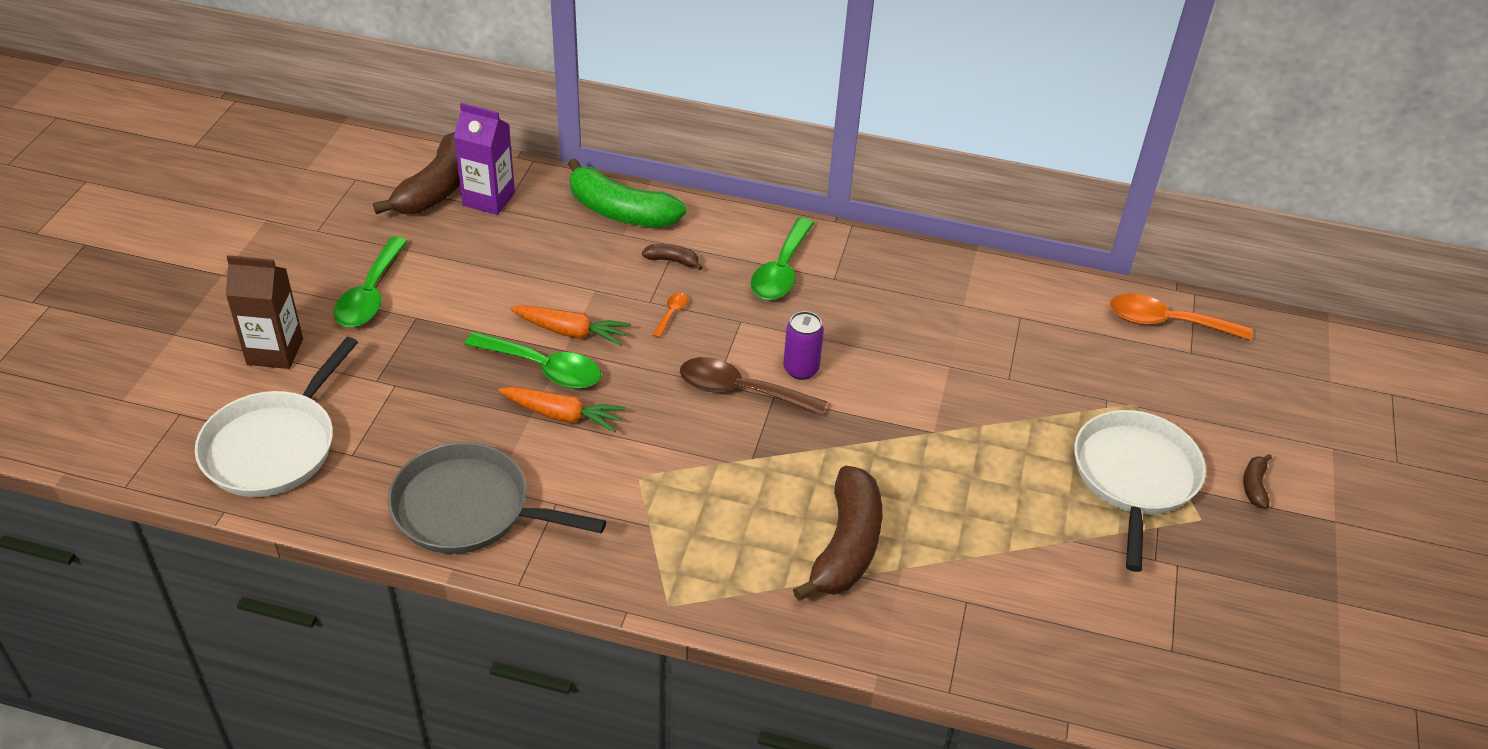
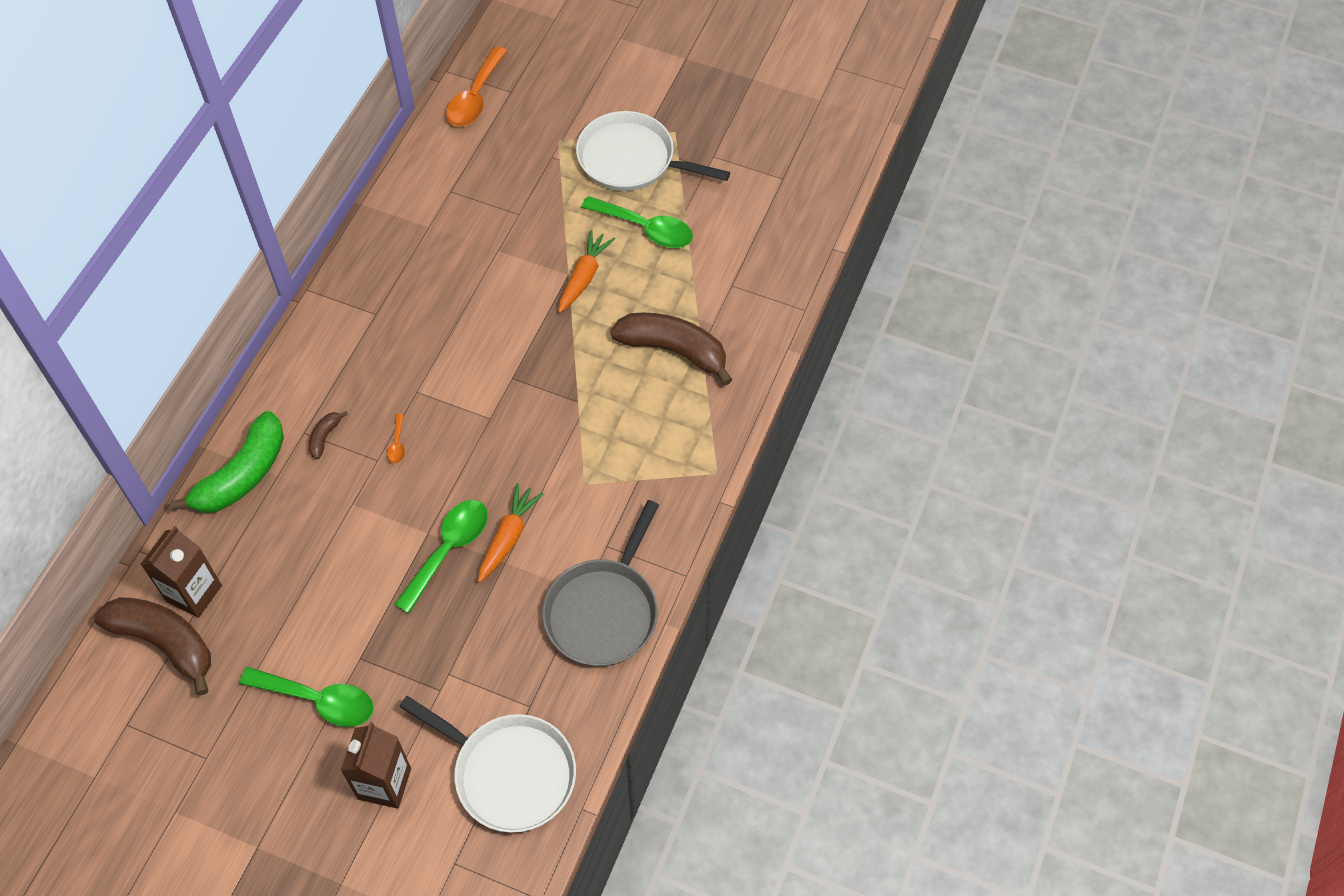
camera: 80 degrees left, 15 degrees up
purple carton [454,103,515,215] -> brown carton [141,526,222,618]
orange carrot [510,305,631,346] -> orange carrot moved to [558,230,615,313]
orange spoon [653,293,688,338] -> orange spoon turned 120 degrees counterclockwise [387,413,405,464]
brown spoon [680,357,827,416] -> none
green spoon [751,217,814,300] -> green spoon moved to [581,196,693,248]
purple can [783,311,824,380] -> none
brown banana [1243,454,1272,509] -> none

